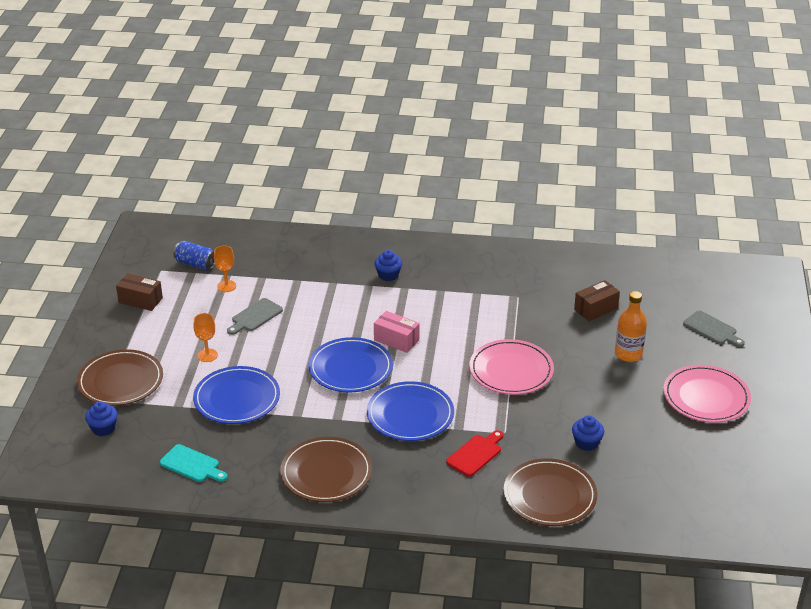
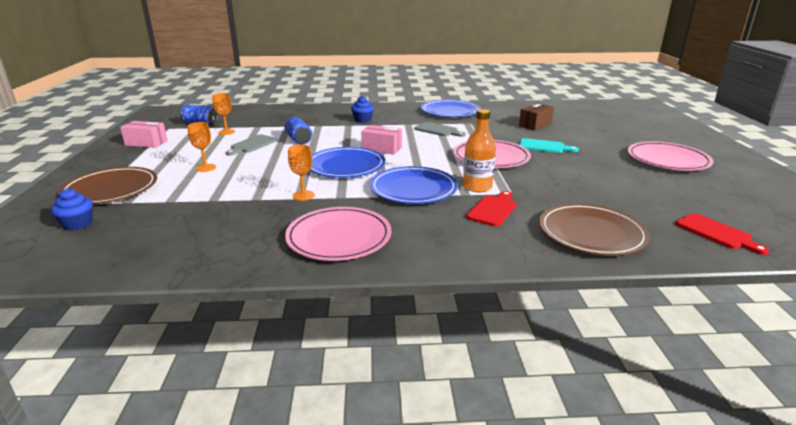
camera: 10 degrees left, 10 degrees down
brown box [116,273,163,311] -> pink box [120,121,168,148]
turquoise cutting board [160,444,227,482] -> turquoise cutting board moved to [519,138,579,153]
blue plate [193,366,280,424] -> blue plate moved to [421,100,481,117]
brown plate [280,437,372,502] -> pink plate [285,207,391,261]
blue cupcake [572,416,604,451] -> none
orange bottle [615,291,647,362] -> orange bottle moved to [463,109,496,192]
grey cutting board [683,311,745,347] -> grey cutting board moved to [415,122,466,137]
none -> blue can [285,117,312,145]
none -> orange goblet [288,145,315,201]
none -> red cutting board [676,213,769,255]

